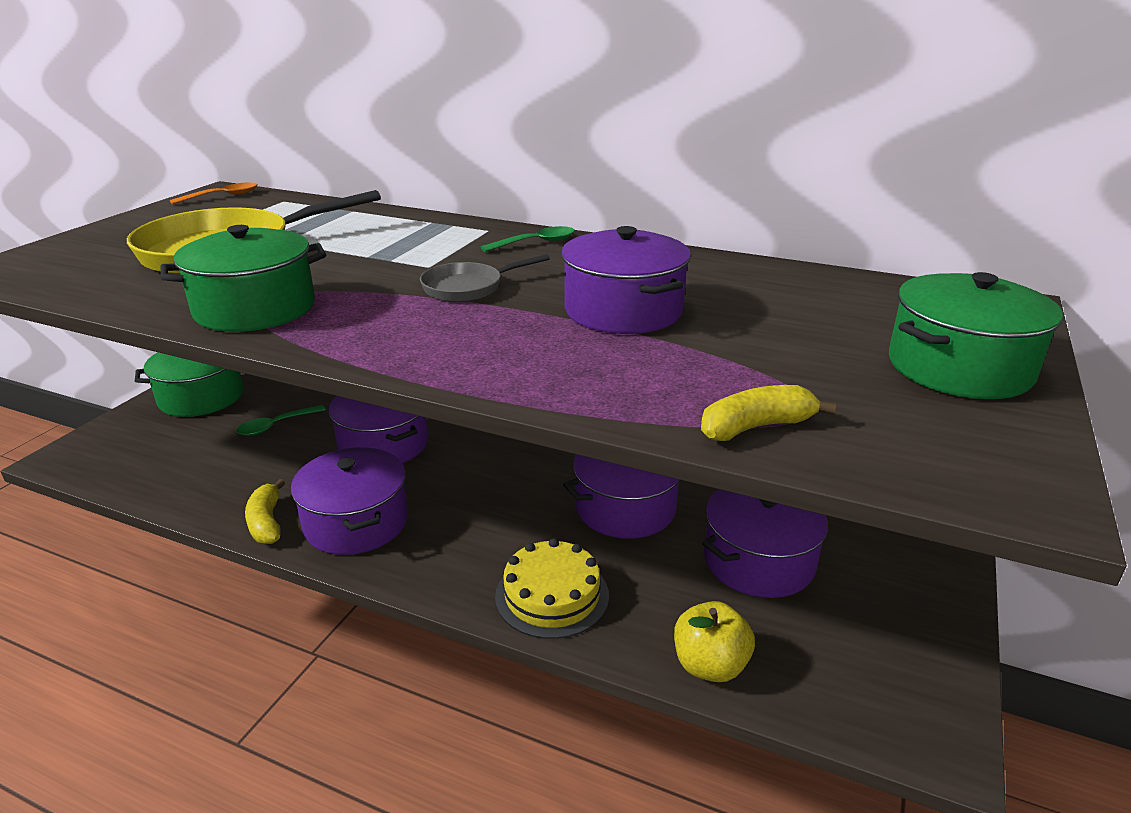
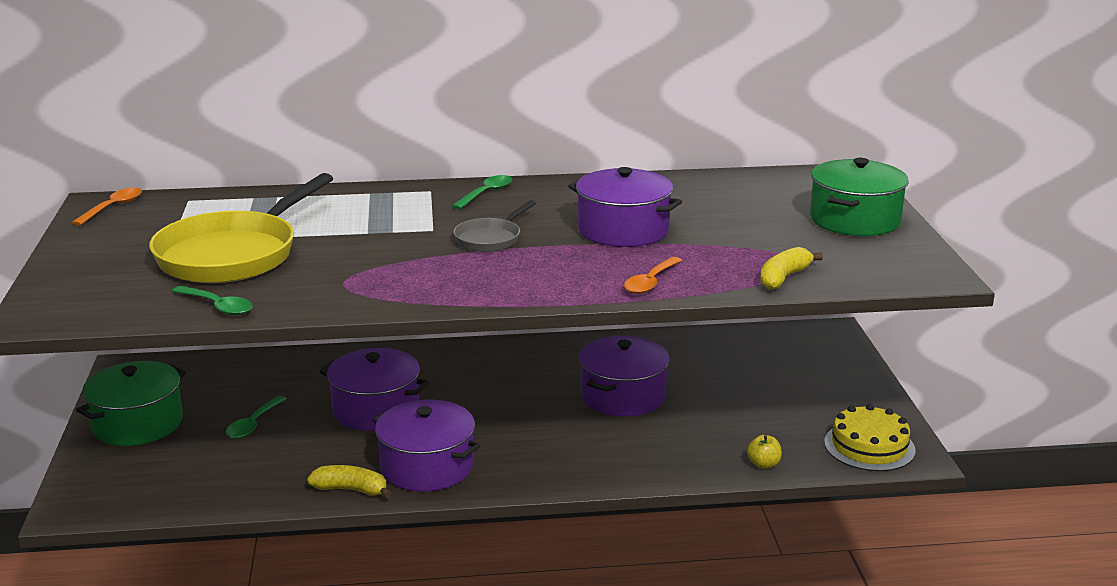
camera: 30 degrees left, 5 degrees down
green pot [161,225,326,332] -> none
yellow banana [245,479,285,544] -> yellow banana turned 150 degrees clockwise [307,465,392,498]
yellow cake [495,538,609,639] -> yellow cake moved to [824,404,916,471]
yellow apple [674,601,755,682] -> yellow apple [747,435,782,469], size x0.60
purple pot [702,489,828,598] -> none
none -> green spoon [172,286,253,316]
none -> orange spoon [624,257,682,294]

